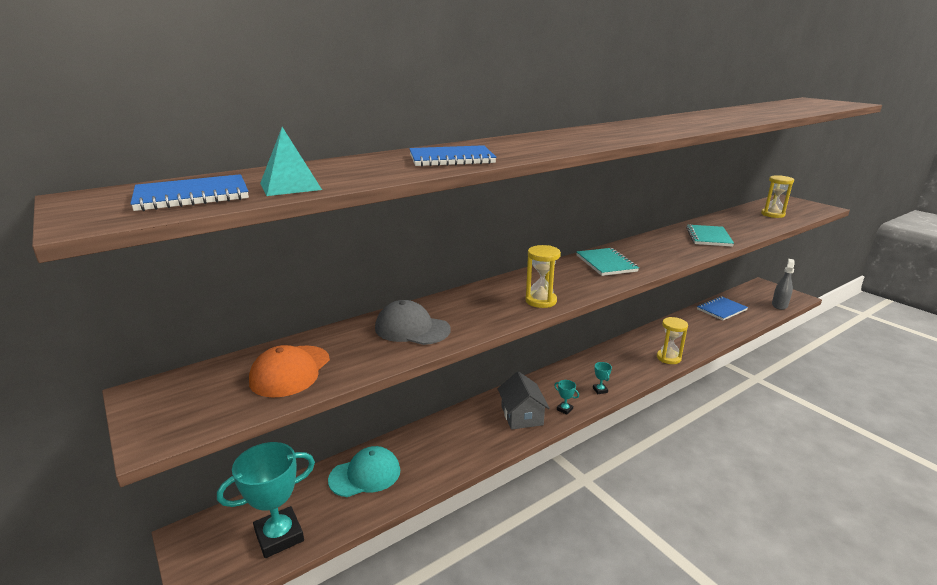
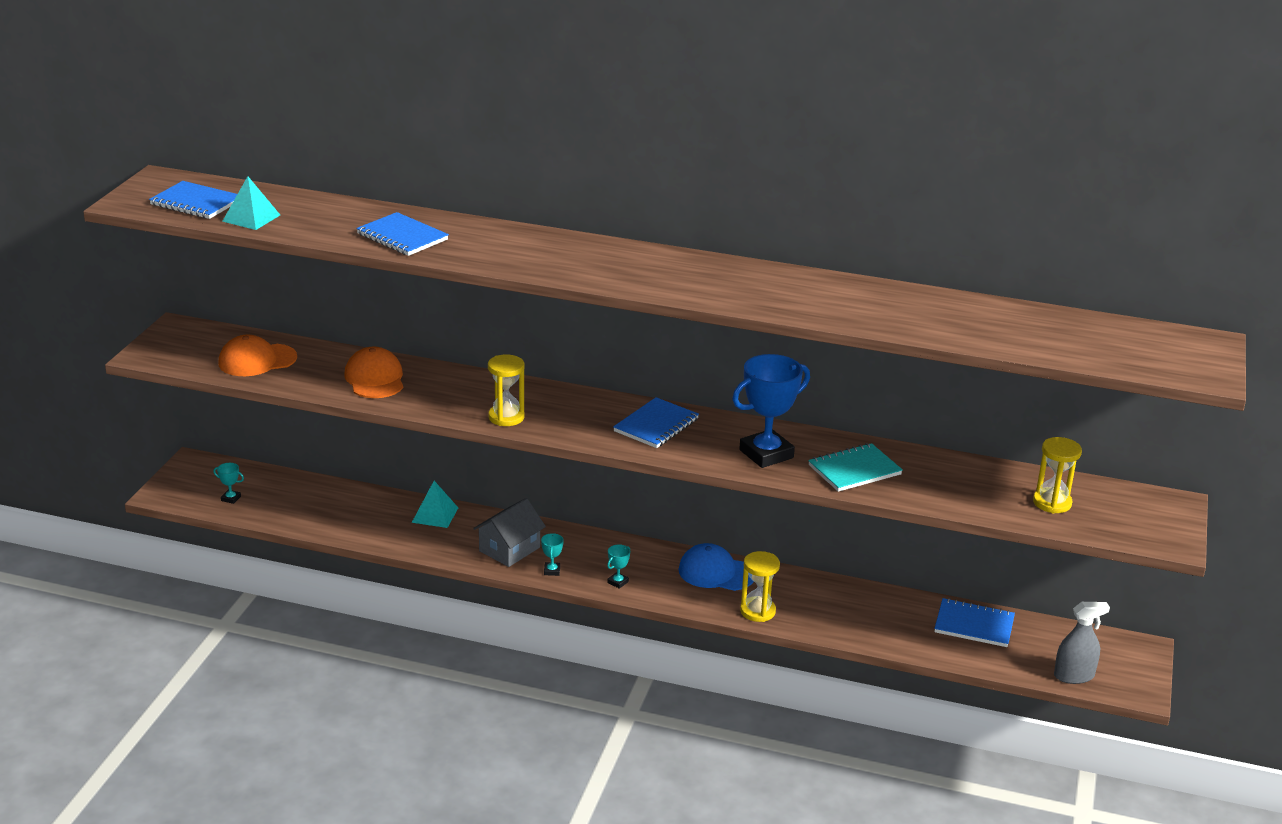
camera: 50 degrees right, 5 degrees up
turquoise trophy [217,442,315,558] -> turquoise trophy [213,463,244,504], size x0.41
turquoise cap [328,446,400,497] -> none
grey cap [375,300,451,345] -> orange cap [344,347,403,398]
turquoise notebook [577,248,639,276] -> blue notebook [613,397,699,448]
none -> turquoise pyramid [412,481,458,528]
none -> blue cap [678,543,754,591]
none -> blue trophy [732,354,810,468]

